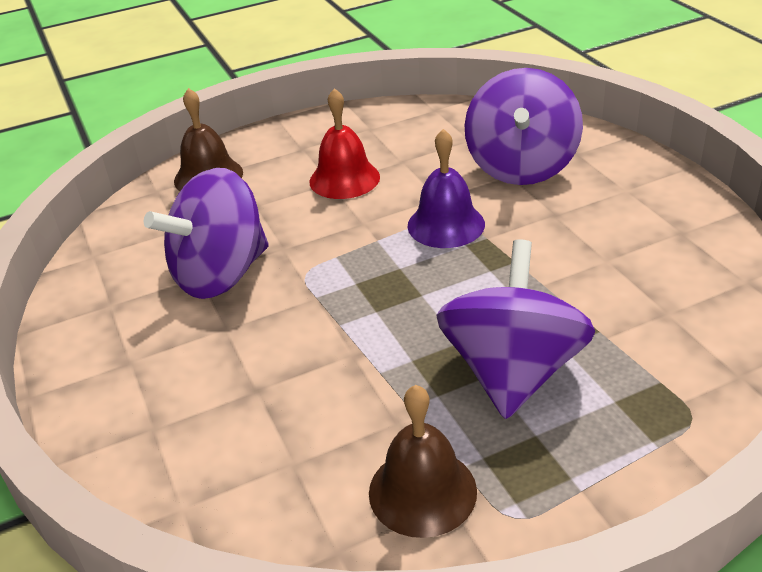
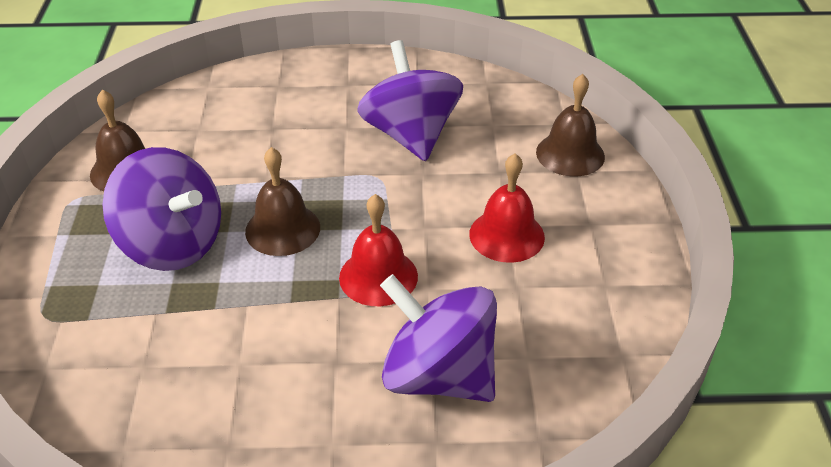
camera: 110 degrees right, 5 degrees up
purple bell [407,129,485,248] -> red bell [339,194,418,306]
none -> brown bell [245,147,320,256]

